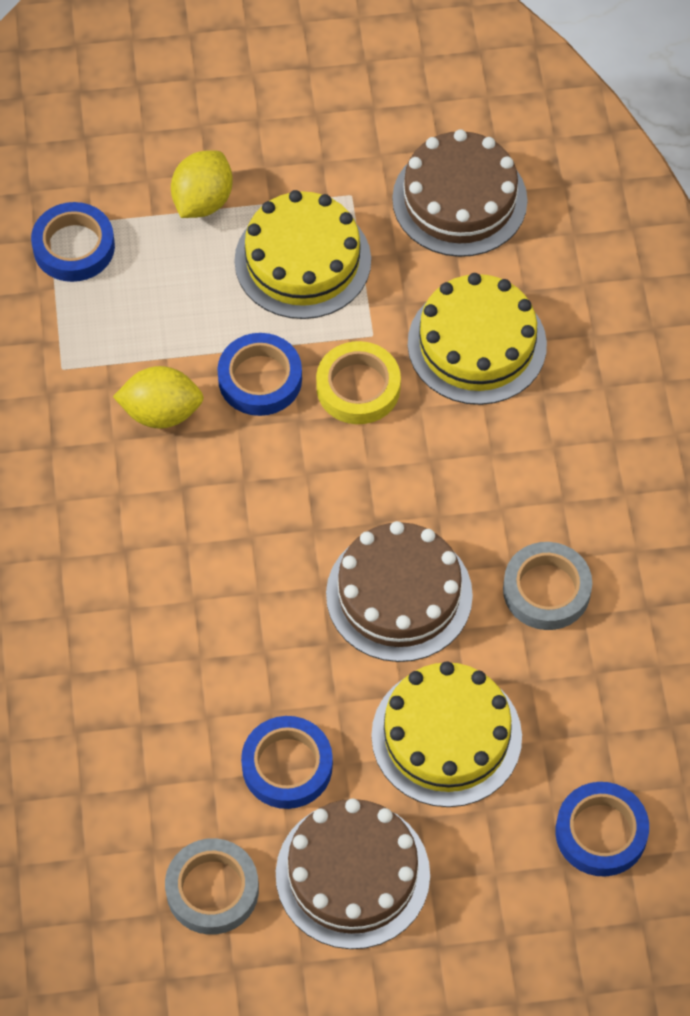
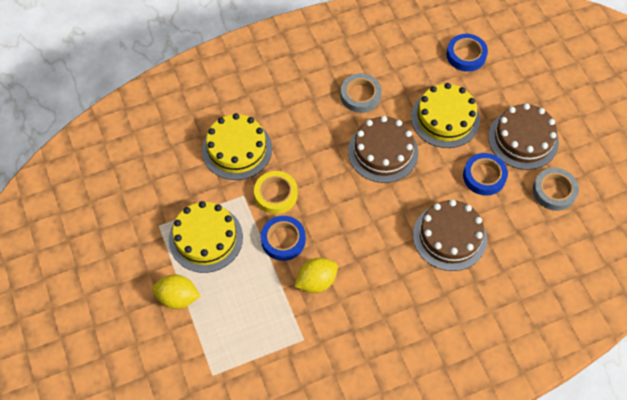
camera: 105 degrees left, 0 degrees up
blue tape [31,202,115,282] -> none
yellow lemon [113,366,204,429] -> yellow lemon turned 75 degrees clockwise [295,258,338,293]
brown cake [392,129,528,257] -> brown cake moved to [413,200,487,271]

